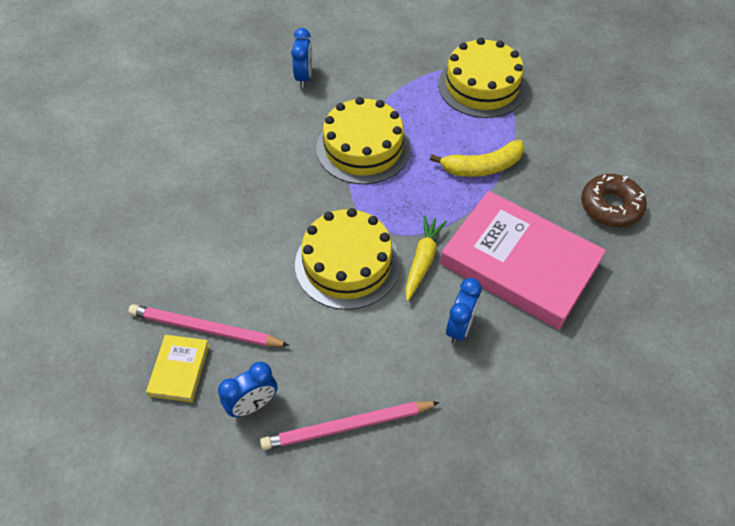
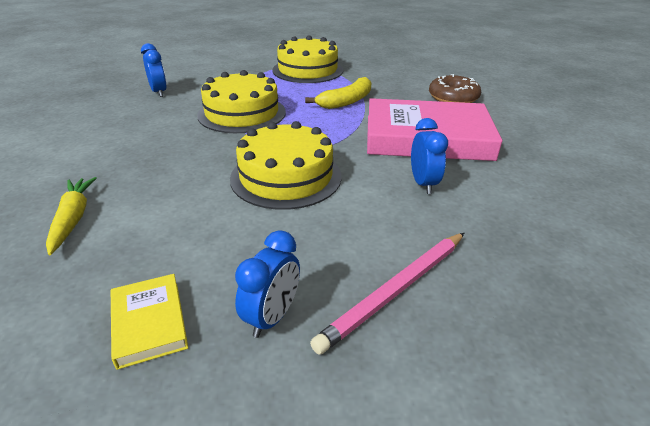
camera: 30 degrees left, 20 degrees down
pink pencil [128,304,290,347] -> none
yellow carrot [405,216,447,301] -> yellow carrot moved to [46,177,97,255]

